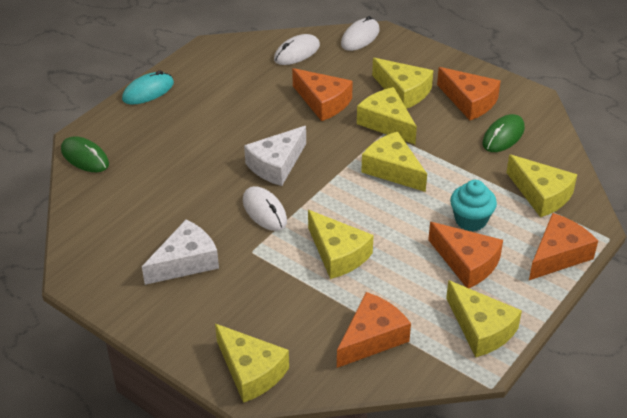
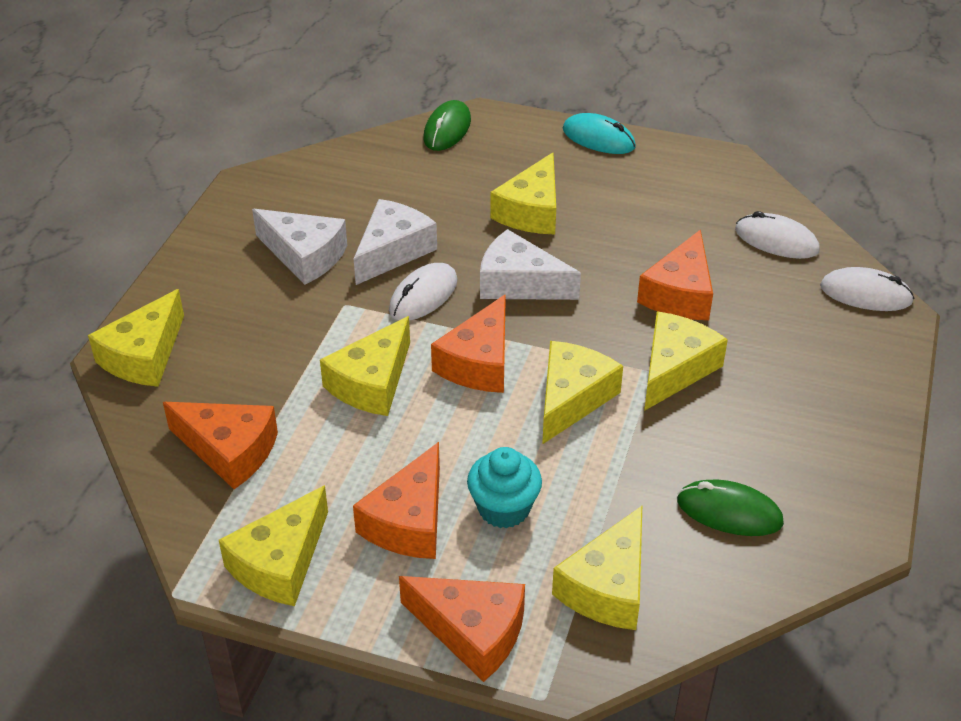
camera: 70 degrees right, 0 degrees up
yellow cheese [372,58,433,109] -> yellow cheese moved to [490,152,556,234]
orange cheese [437,67,501,120] -> orange cheese moved to [431,294,506,393]
none -> white cheese [354,199,437,285]

